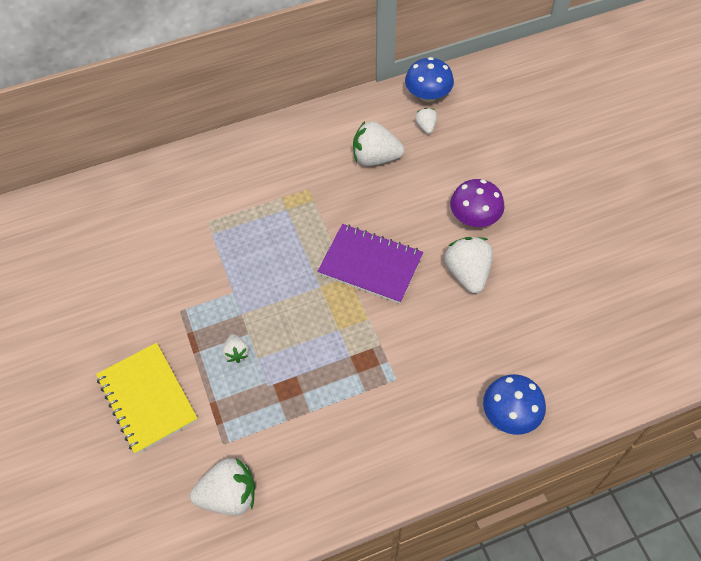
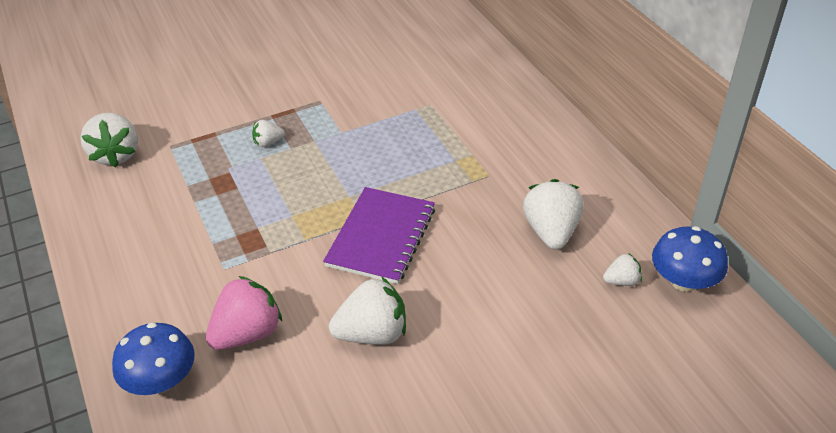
camera: 85 degrees right, 15 degrees down
yellow notebook [96,343,198,454] -> none
purple mushroom [450,179,505,227] -> none
none -> pink strawberry [206,276,282,350]

